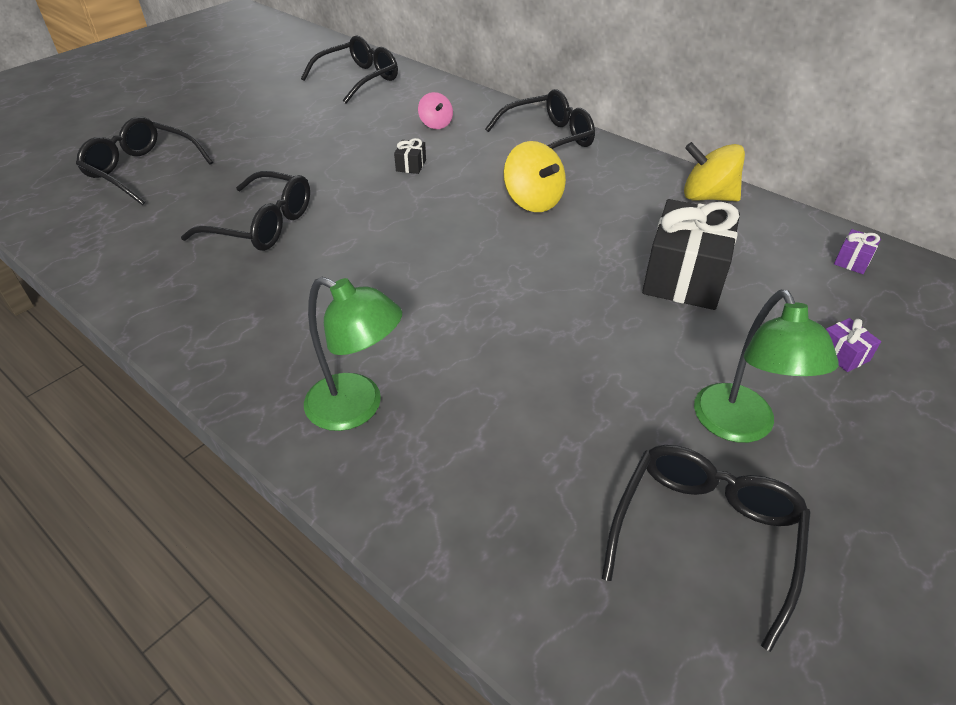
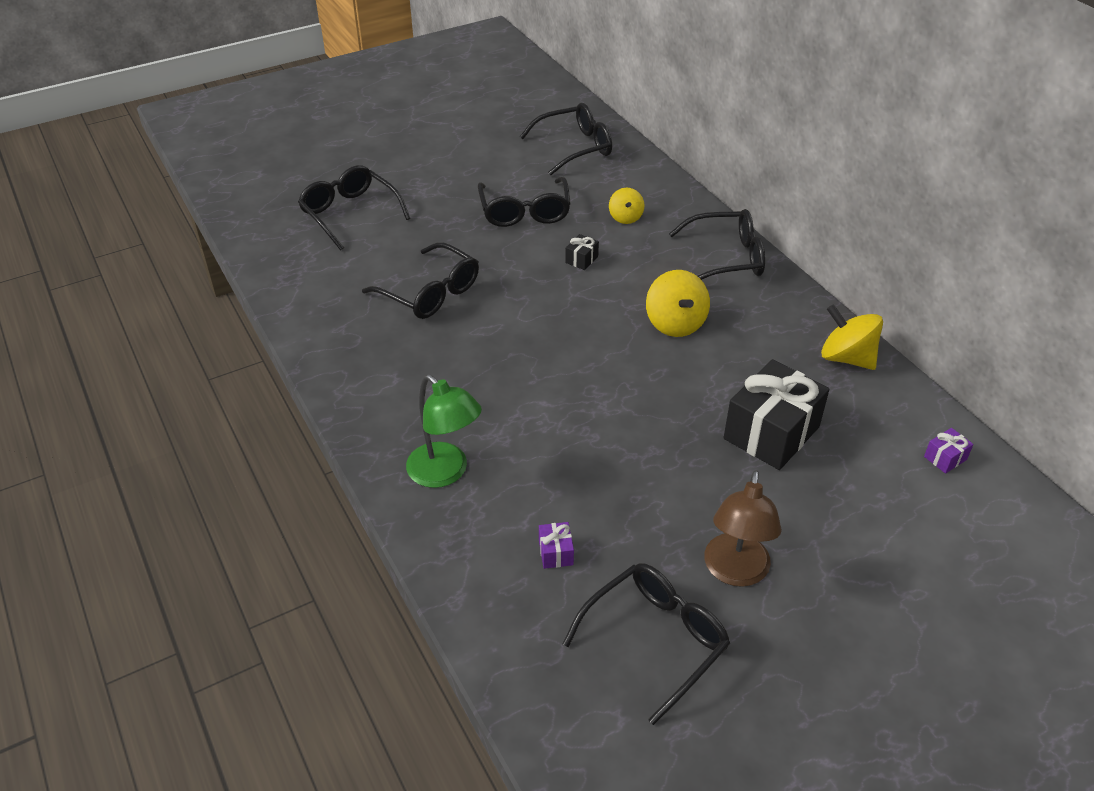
camera: 20 degrees right, 0 degrees up
pink spinning top [418,92,453,129] -> yellow spinning top [609,188,644,224]
green lamp [694,290,839,443] -> brown lamp [704,470,782,587]
purple gift [826,318,881,372] -> purple gift moved to [539,522,574,569]
none -> black glasses [478,177,571,227]

